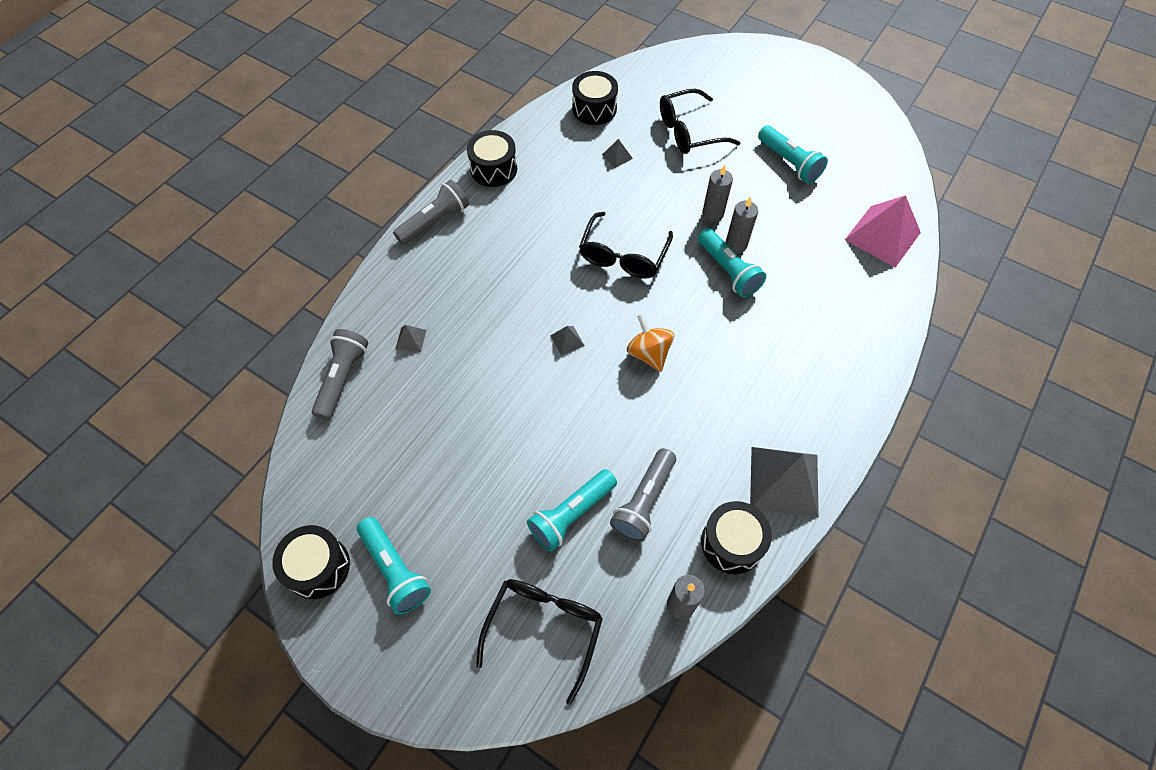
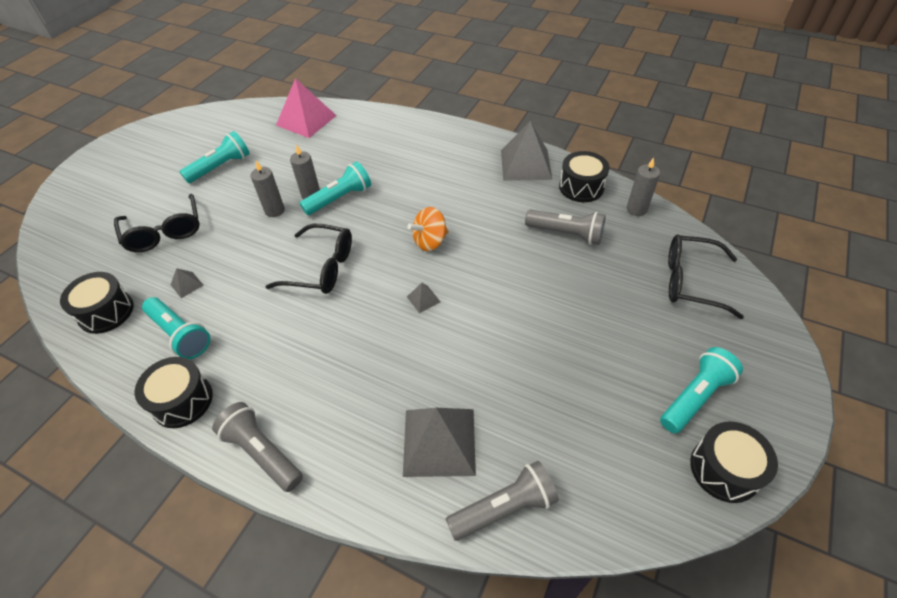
camera: 95 degrees left, 10 degrees down
grey flashlight [312,329,368,420] -> grey flashlight turned 150 degrees clockwise [446,461,559,541]
grey pyramid [396,325,426,352] -> grey pyramid [403,408,476,477], size x2.33
turquoise flashlight [527,469,617,551] -> turquoise flashlight moved to [142,297,210,359]

